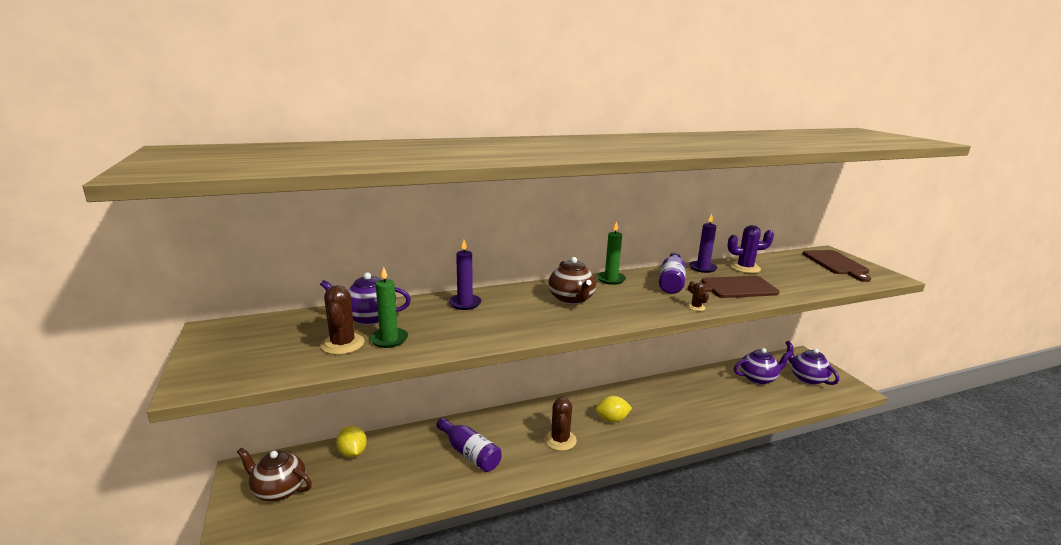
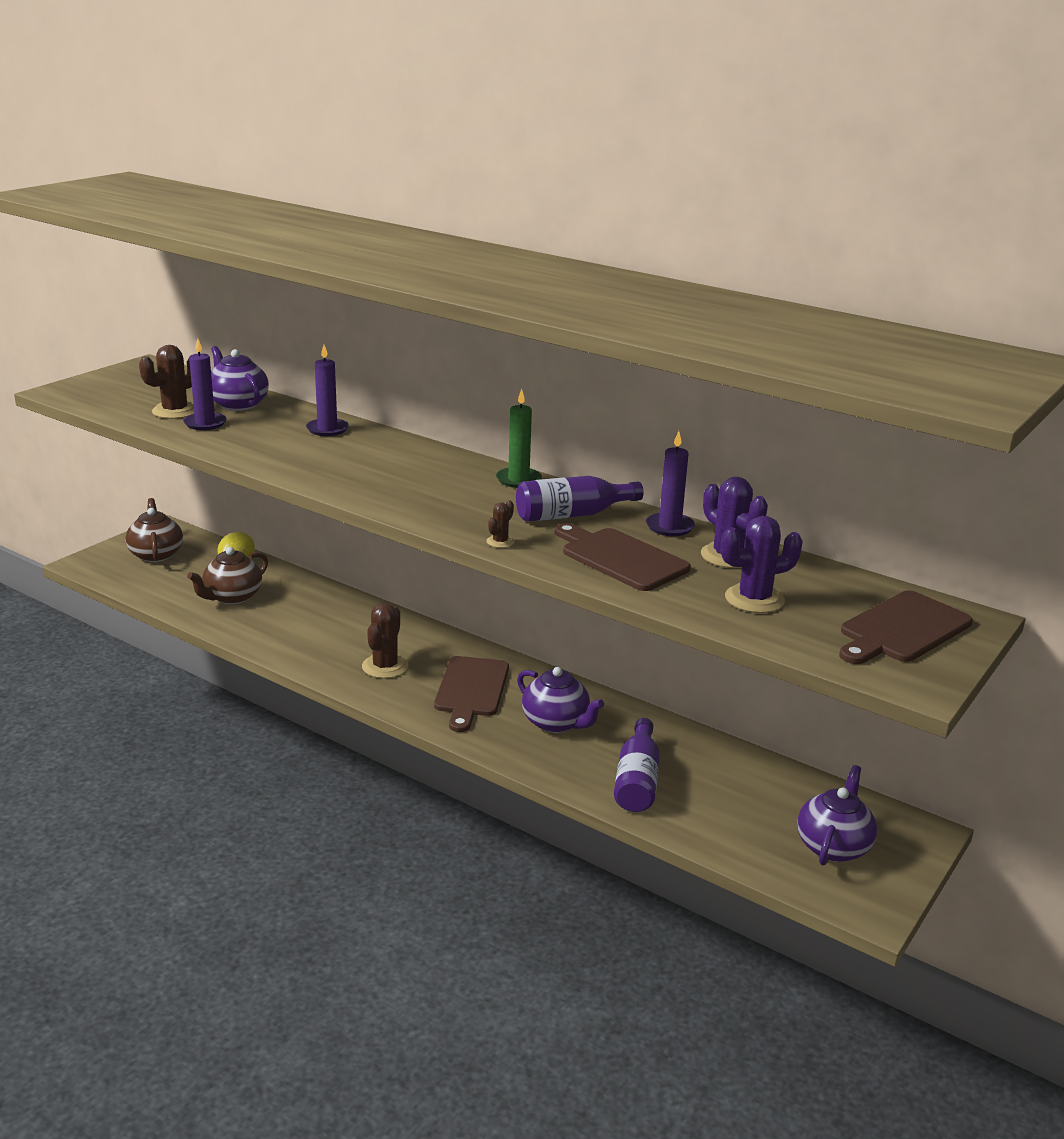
camera: 55 degrees right, 5 degrees up
green candle [370,267,408,348] -> purple candle [183,338,227,430]
purple bottle [436,418,502,472] -> purple bottle moved to [614,718,660,812]
brown cactus [544,396,577,451] -> brown cactus turned 45 degrees counterclockwise [362,604,409,679]
brown teapot [549,257,596,305] -> brown teapot moved to [187,547,268,605]
yellow lemon [596,396,632,422] -> brown cutting board [434,656,509,732]
purple teapot [734,348,792,385] -> purple teapot moved to [517,667,604,733]
none -> purple cactus [721,516,803,613]

